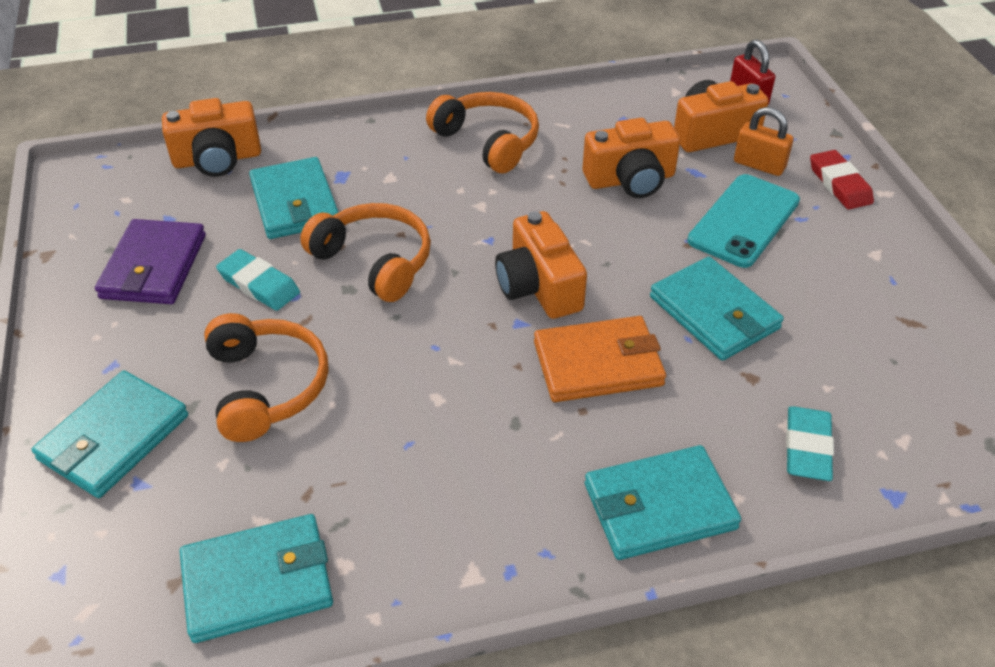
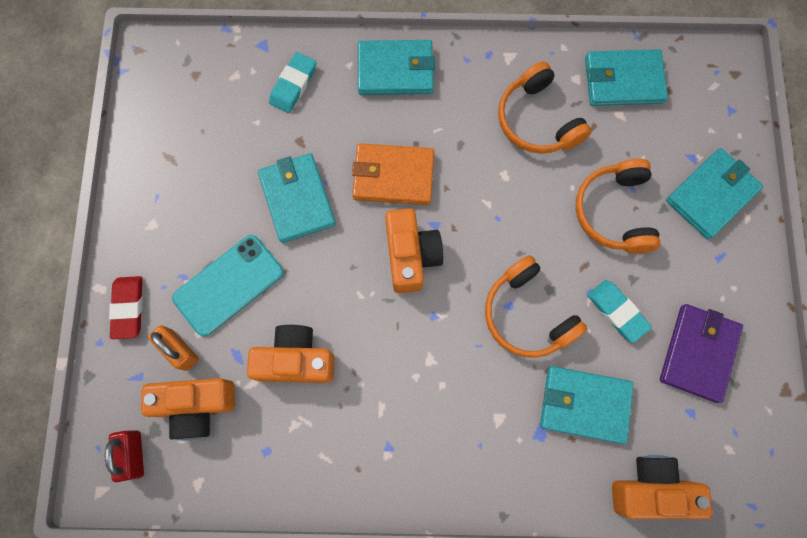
camera: 165 degrees left, 30 degrees up
turquoise wallet [249,157,339,239] -> turquoise wallet turned 75 degrees counterclockwise [540,366,634,444]
orange headphones [426,92,539,173] -> orange headphones moved to [498,61,592,154]

